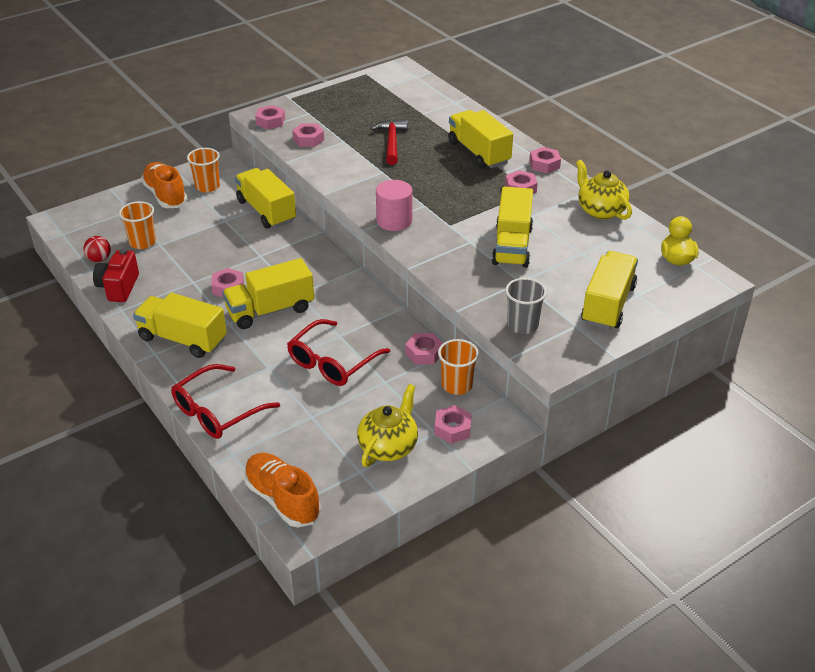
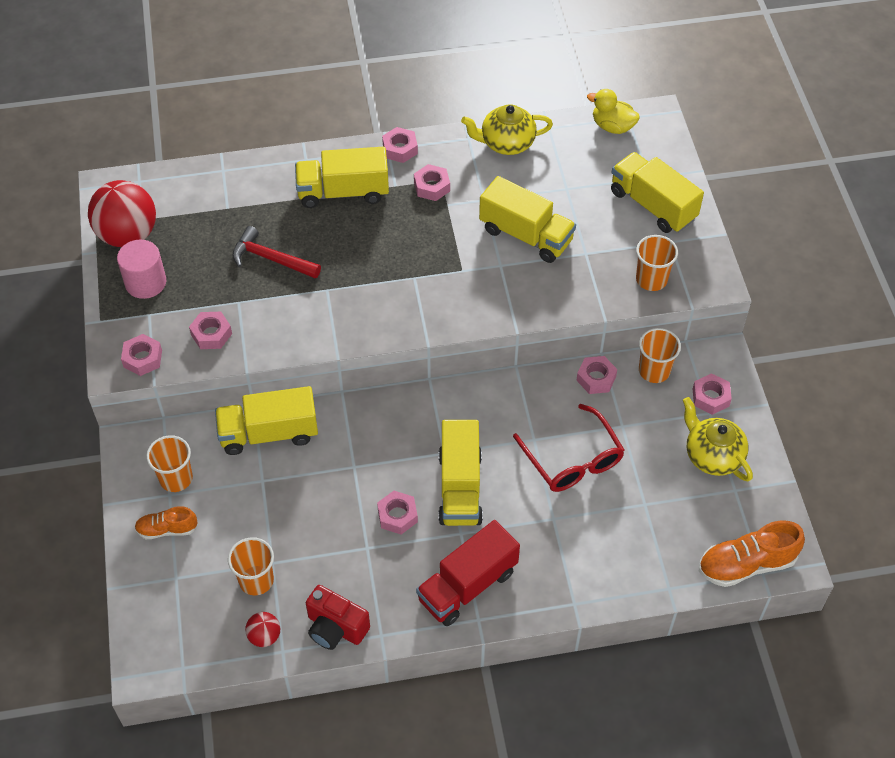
camera: 65 degrees left, 15 degrees up
yellow truck [133,293,227,358] -> red truck [416,520,520,626]
orange shoe [141,162,187,208] -> orange shoe [135,506,198,539], size x0.60
red glasses [171,364,280,439] -> none
pink cylinder [376,180,413,231] -> pink cylinder moved to [117,240,166,299]
grey cup [505,278,547,334] -> orange cup [636,235,678,291]
none -> red ball [88,180,156,247]

